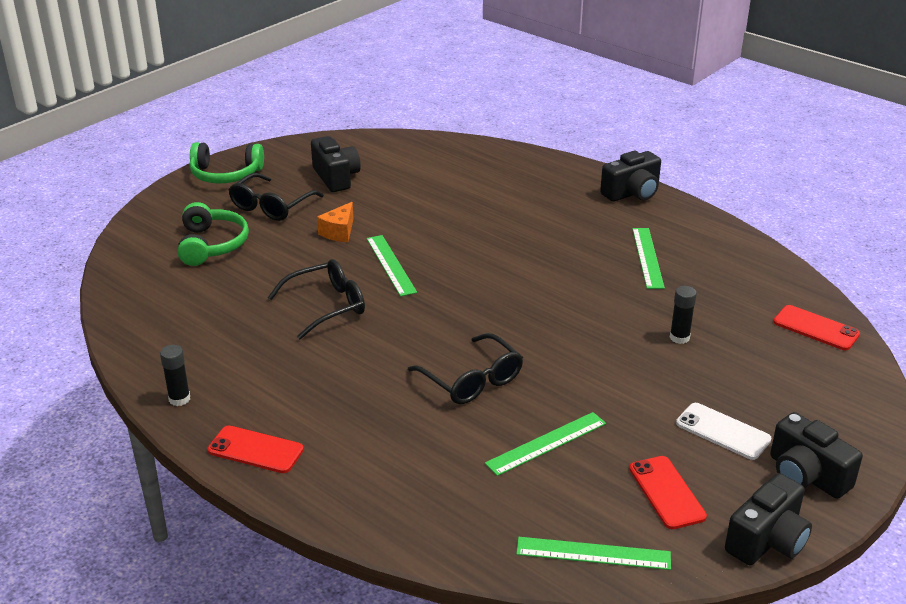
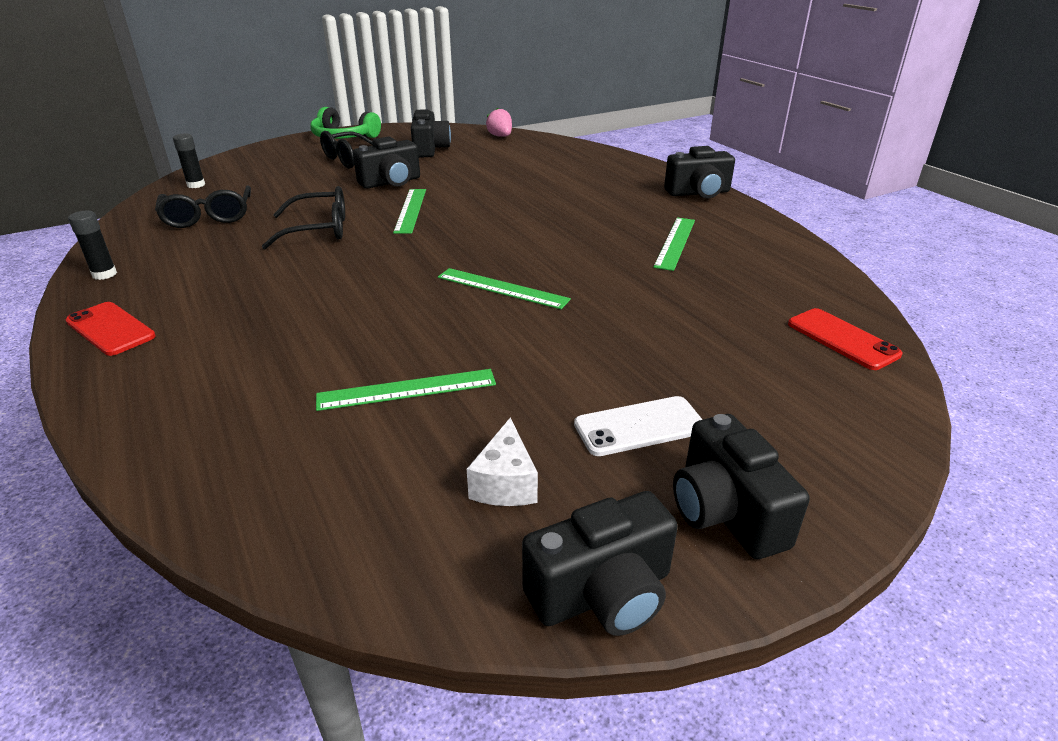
camera: 20 degrees right, 0 degrees up
green headphones [177,202,249,266] -> none
orange cheese [317,202,354,242] -> black camera [353,137,420,189]
black glasses [408,333,523,404] -> black glasses moved to [155,185,251,228]
green ruler [516,537,671,570] -> green ruler moved to [438,268,571,309]
red phone [629,456,707,529] -> white cheese [467,417,538,506]
black glue stick [670,286,697,344] -> black glue stick moved to [173,133,205,188]
white phone [676,403,771,460] -> white phone turned 75 degrees counterclockwise [574,396,703,456]
none -> pink strawberry [486,108,512,137]

